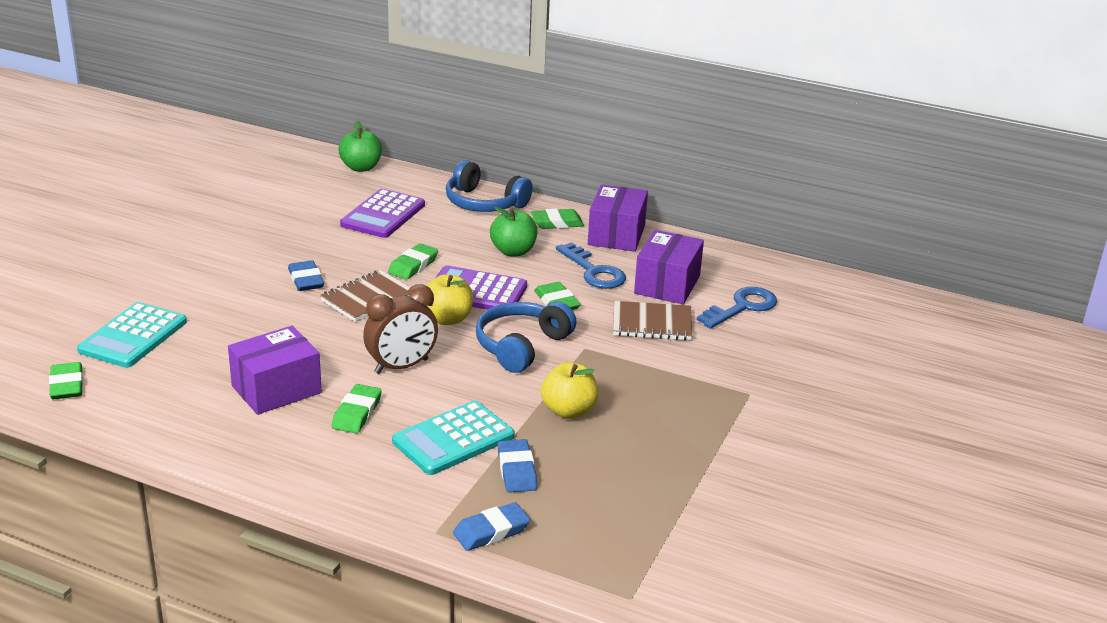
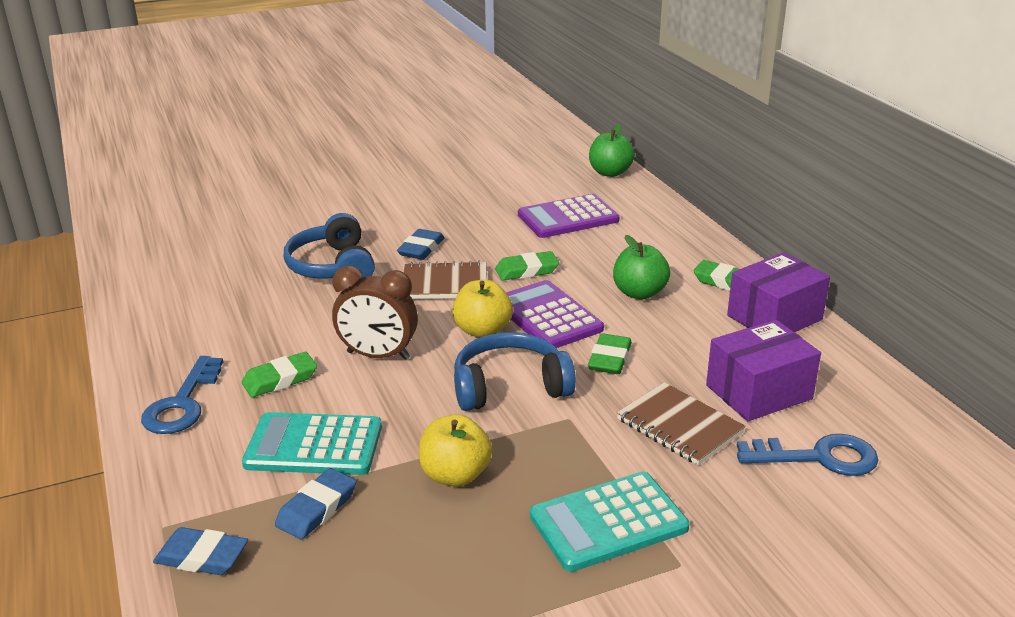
camera: 45 degrees right, 0 degrees up
green eraser [49,362,83,399] -> none
turquoise calculator [77,302,187,368] -> turquoise calculator moved to [530,471,689,572]
purple box [228,326,322,415] -> none
blue headphones [446,160,533,212] -> blue headphones moved to [284,213,375,279]
blue key [556,242,626,289] -> blue key moved to [141,356,223,434]

